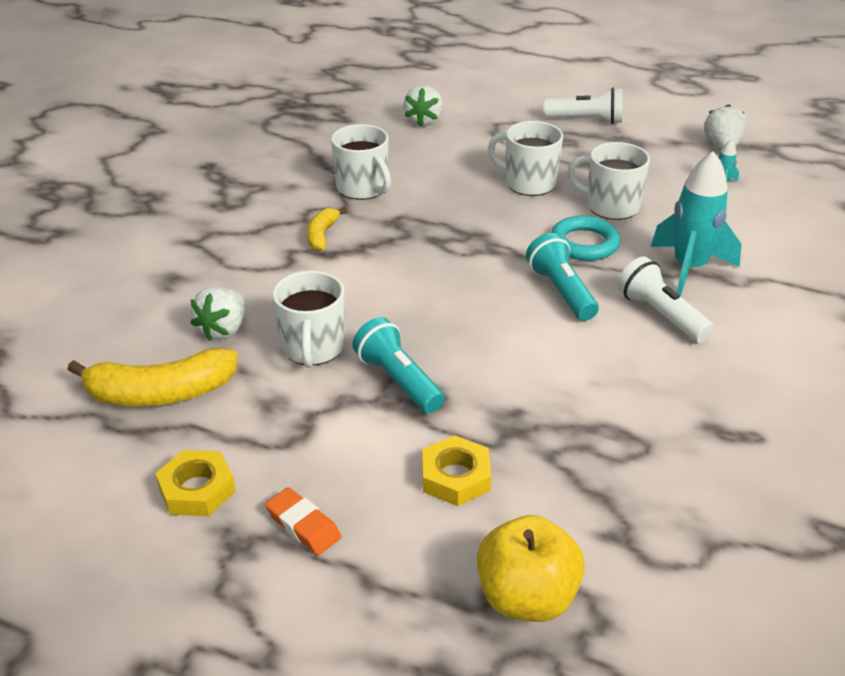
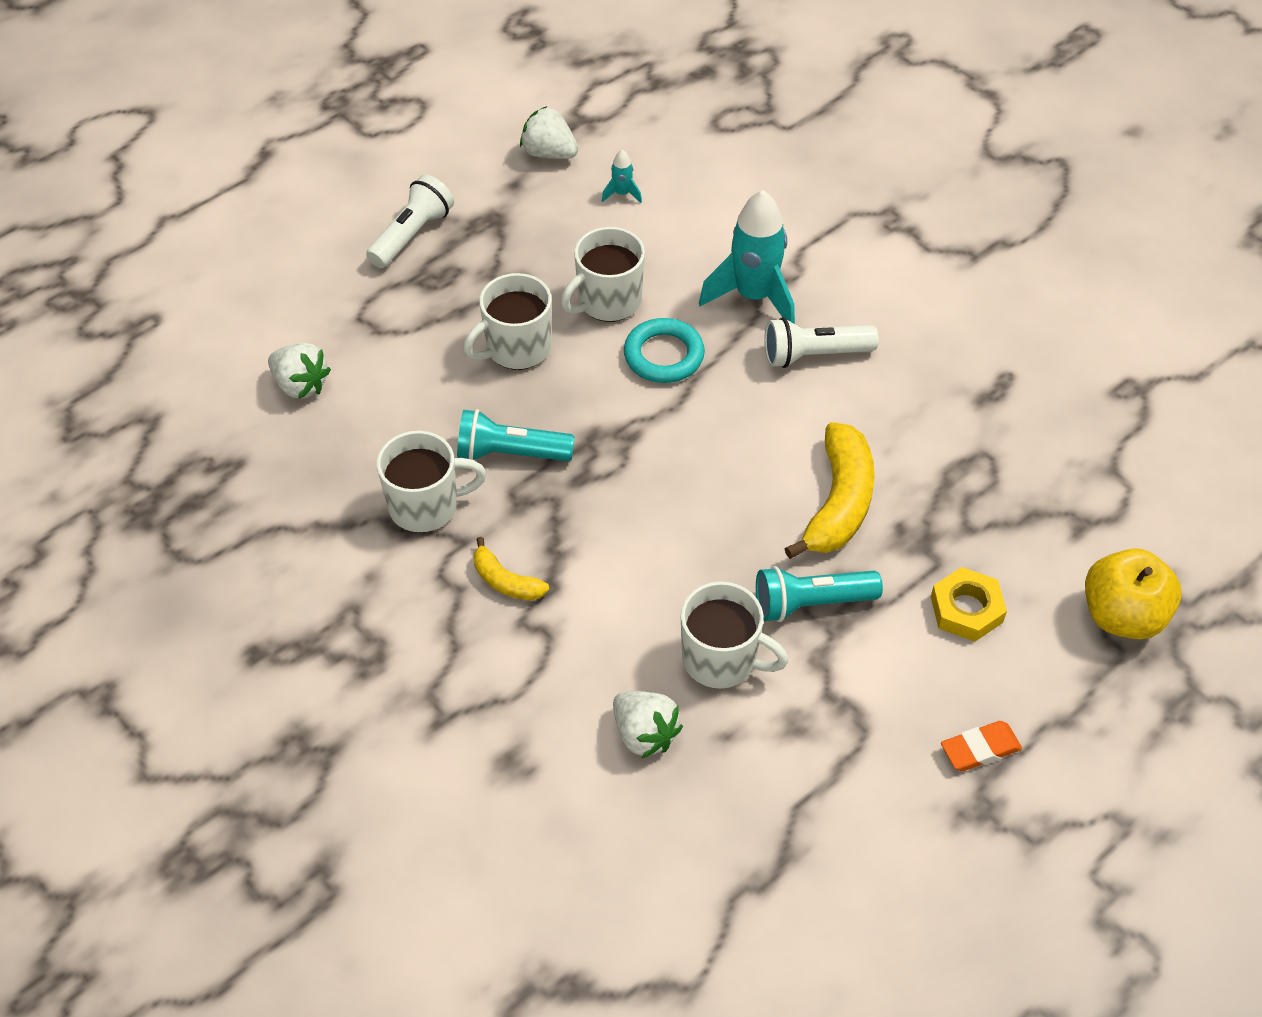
camera: 65 degrees left, 15 degrees up
yellow banana [67,348,238,406] -> yellow banana moved to [784,422,875,559]
yellow nut [155,450,236,516] -> none
turquoise flashlight [526,233,599,321] -> turquoise flashlight moved to [457,409,575,461]

